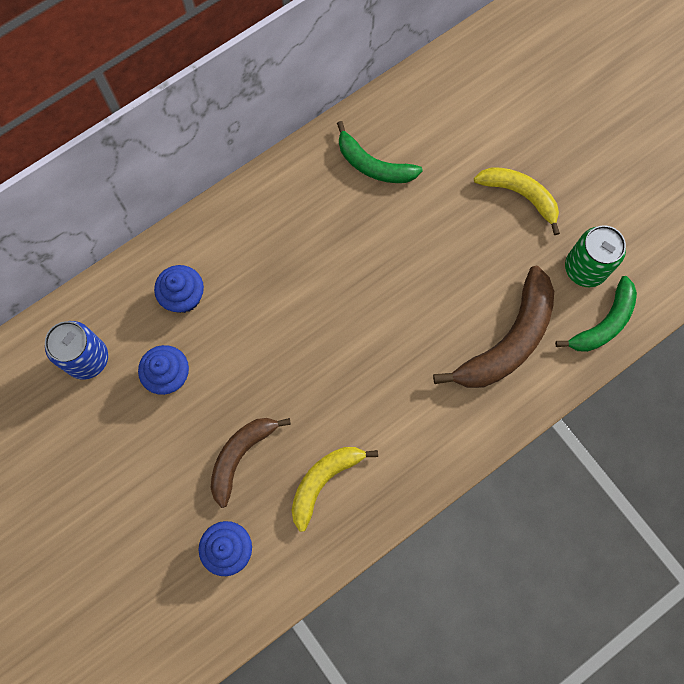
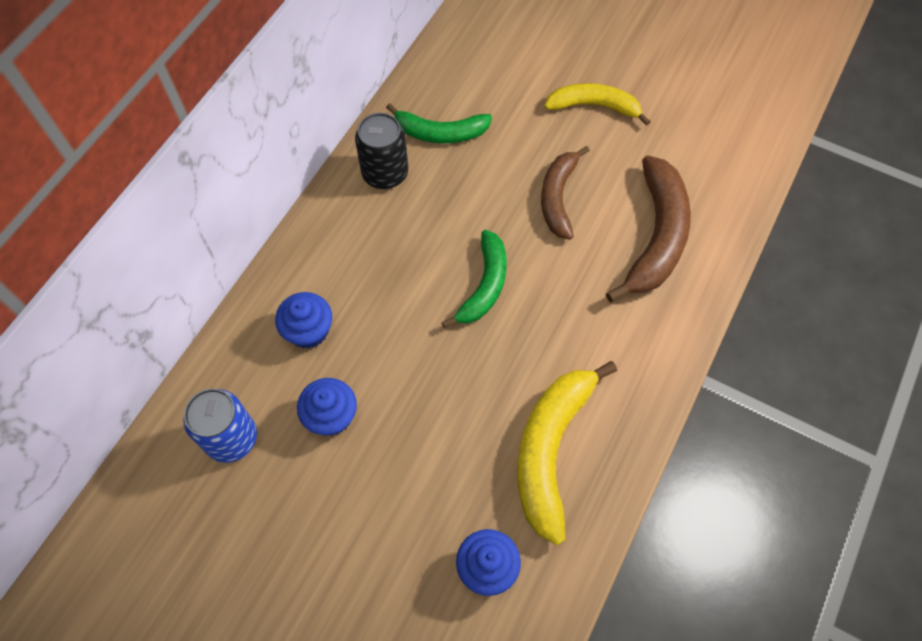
camera: 25 degrees left, 10 degrees down
brown banana [211,418,291,508] -> brown banana moved to [541,146,590,240]
yellow banana [291,447,378,532] -> yellow banana [518,361,617,545], size x1.53
green banana [555,276,637,352] -> green banana moved to [442,230,507,328]
green can [565,225,626,287] -> none
none -> black can [355,113,408,189]

